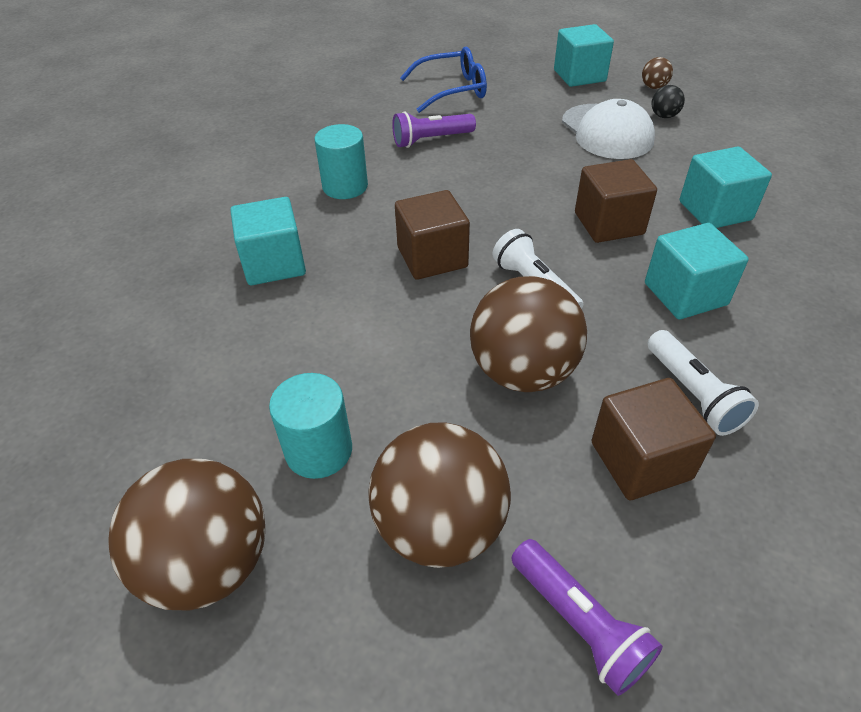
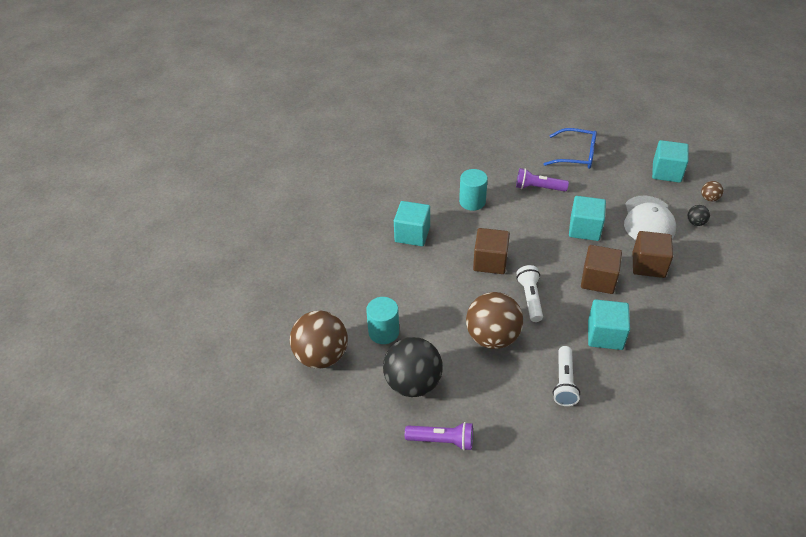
camera: 30 degrees right, 0 degrees up
brown ball [368,422,511,568] -> black ball [383,337,443,397]
purple flashlight [511,539,663,696] -> purple flashlight turned 75 degrees counterclockwise [405,422,473,451]
brown cube [591,378,716,500] -> brown cube moved to [633,231,673,278]
turquoise cube [679,146,772,228] -> turquoise cube moved to [569,196,606,241]

